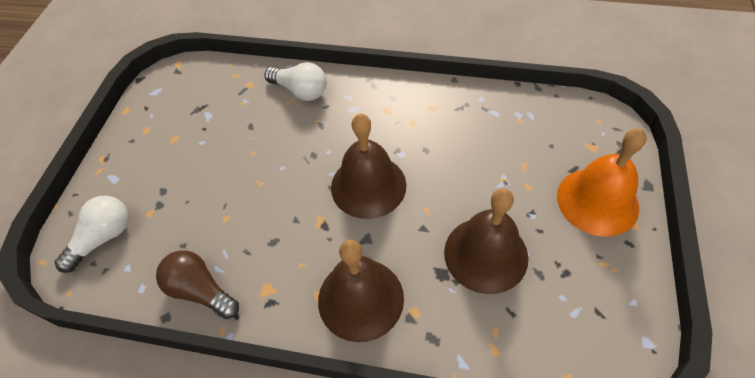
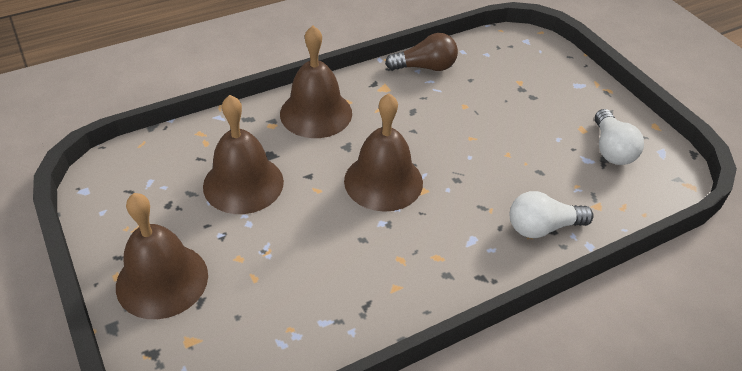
camera: 135 degrees right, 10 degrees down
white light bulb [54,196,129,273] -> white light bulb moved to [595,109,644,165]
orange bell [557,128,647,237] -> brown bell [116,193,208,319]

